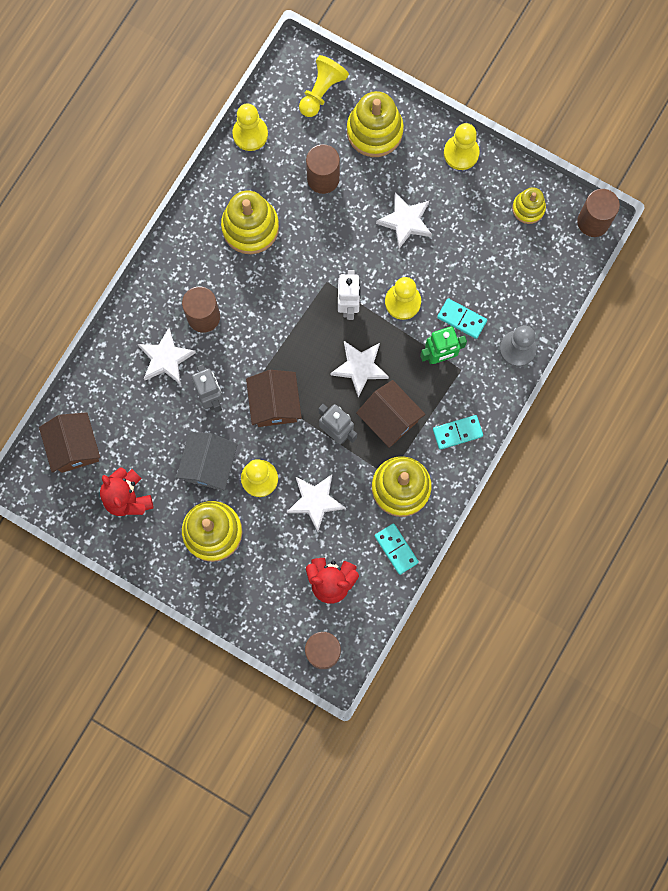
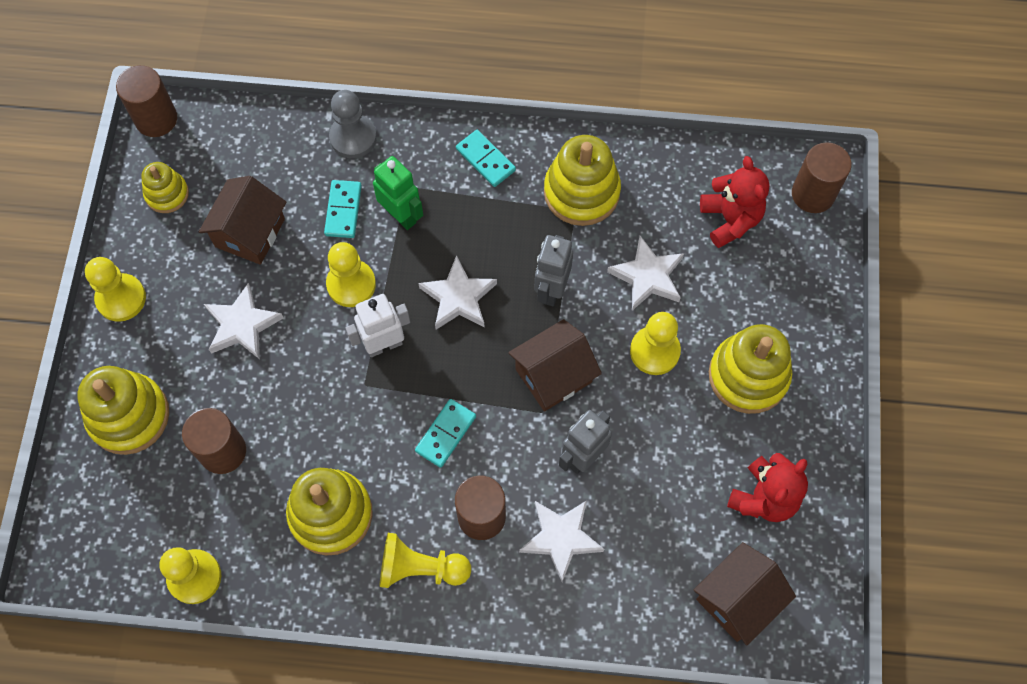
camera: 115 degrees left, 10 degrees down
grey house [176,432,238,491] -> none
yellow pawn [299,55,349,117] -> yellow pawn moved to [380,533,471,588]
brown house [356,380,426,448] -> brown house moved to [199,176,286,265]
turquoise domino [375,523,419,575] -> turquoise domino moved to [415,399,476,468]

